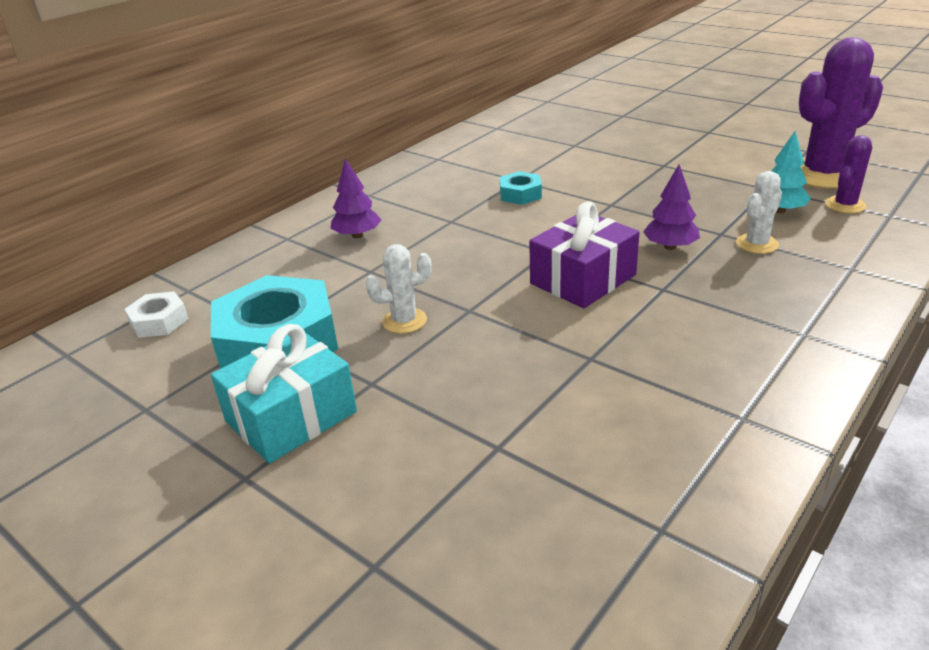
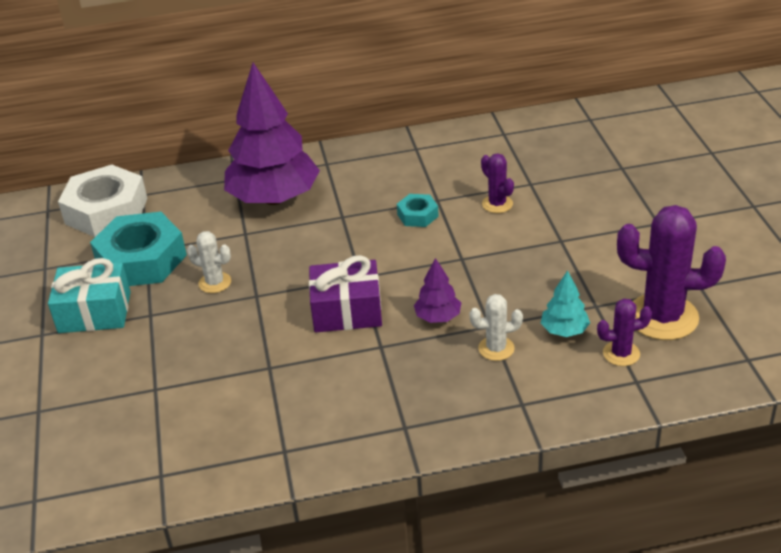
camera: 40 degrees right, 5 degrees up
white nut [124,291,189,338] -> white nut [58,165,148,237], size x2.11
purple tree [330,158,381,238] -> purple tree [224,62,320,205], size x2.32
none -> purple cactus [481,153,514,213]

